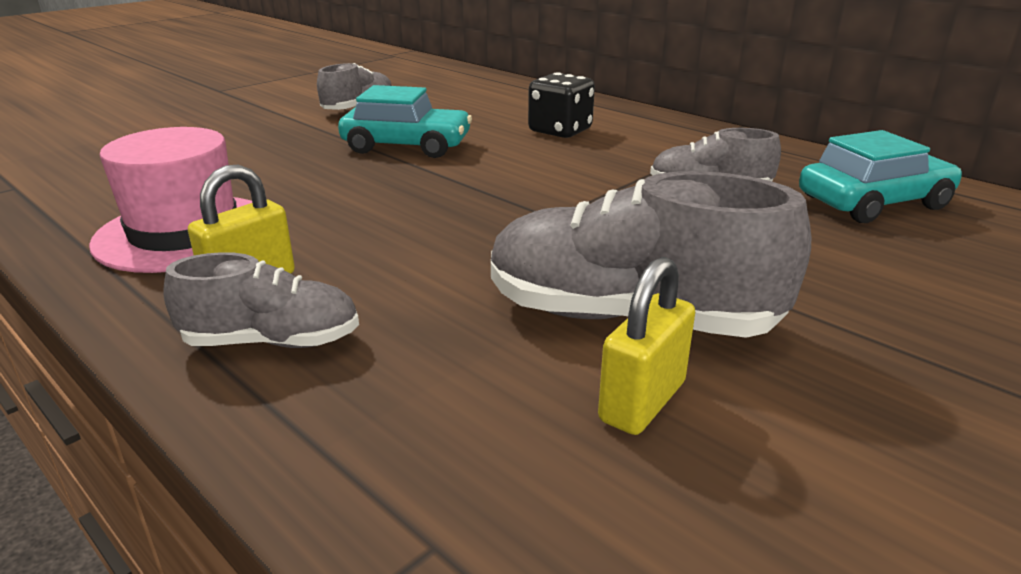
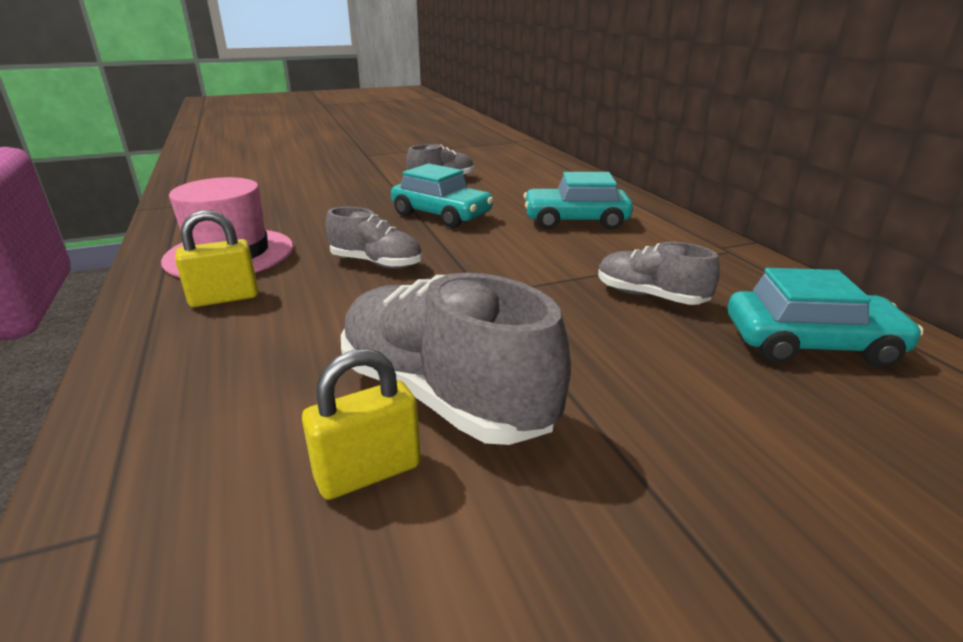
camera: 25 degrees right, 0 degrees up
grey shoe [163,252,359,348] -> grey shoe moved to [326,207,422,269]
black dice [528,72,595,138] -> turquoise car [524,172,633,230]

